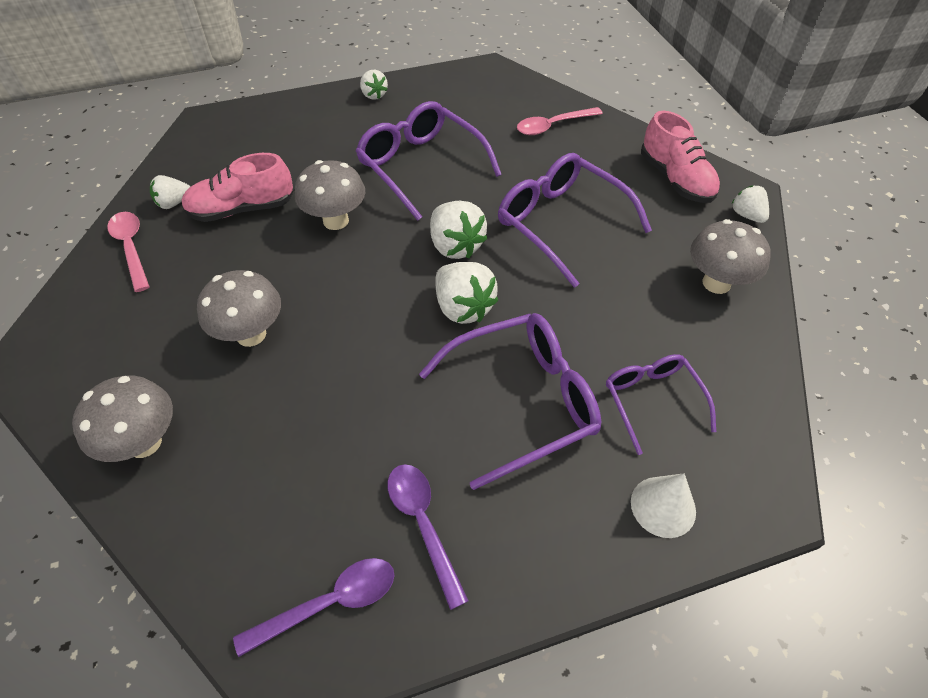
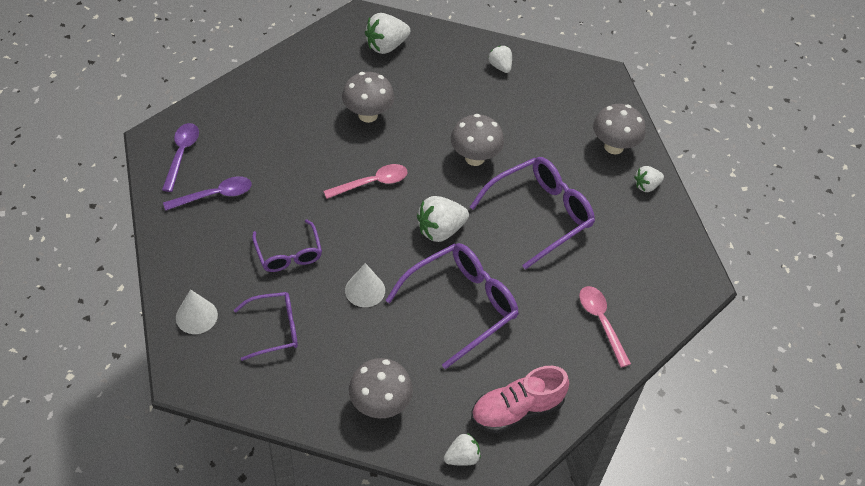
camera: 90 degrees right, 0 degrees up
grey mushroom [72,376,173,462] -> grey mushroom moved to [593,104,646,154]
pink spoon [107,212,150,292] -> pink spoon moved to [323,164,408,199]
pink shoe [181,153,294,222] -> none
purple spoon [233,558,395,657] -> purple spoon turned 150 degrees counterclockwise [162,123,199,192]
purple glasses [419,313,601,490] -> purple glasses [252,220,322,272], size x0.60
white strawberry [435,262,498,324] -> white strawberry moved to [365,13,410,54]
none -> white cone [345,263,385,307]

